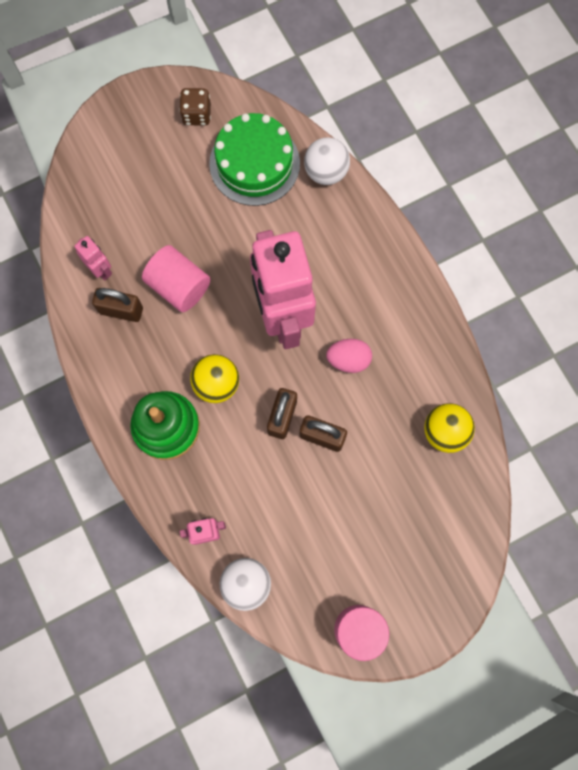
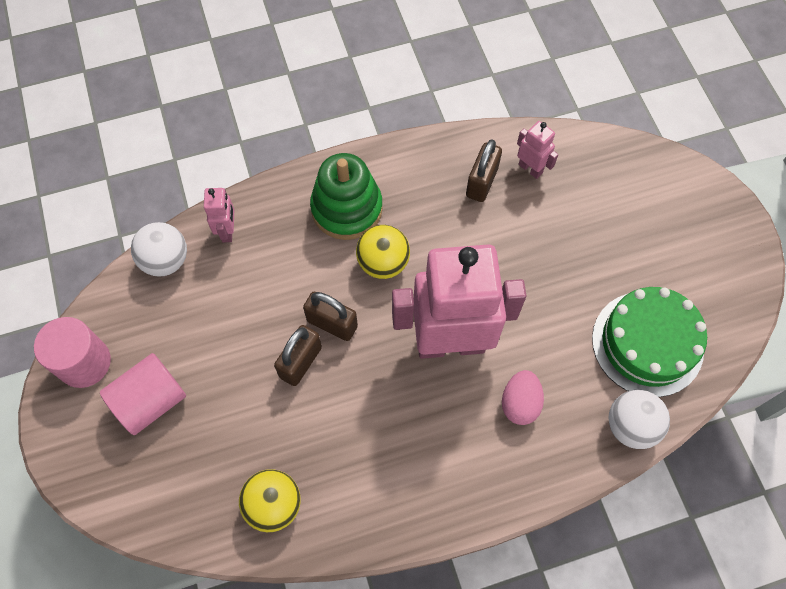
camera: 100 degrees right, 10 degrees down
pink robot [74,236,112,281] -> pink robot turned 105 degrees counterclockwise [517,121,558,179]
pink cylinder [142,245,210,312] -> pink cylinder moved to [100,353,186,435]
brown dice [179,88,211,125] -> none
pink egg [326,339,372,373] -> pink egg moved to [502,370,544,425]

